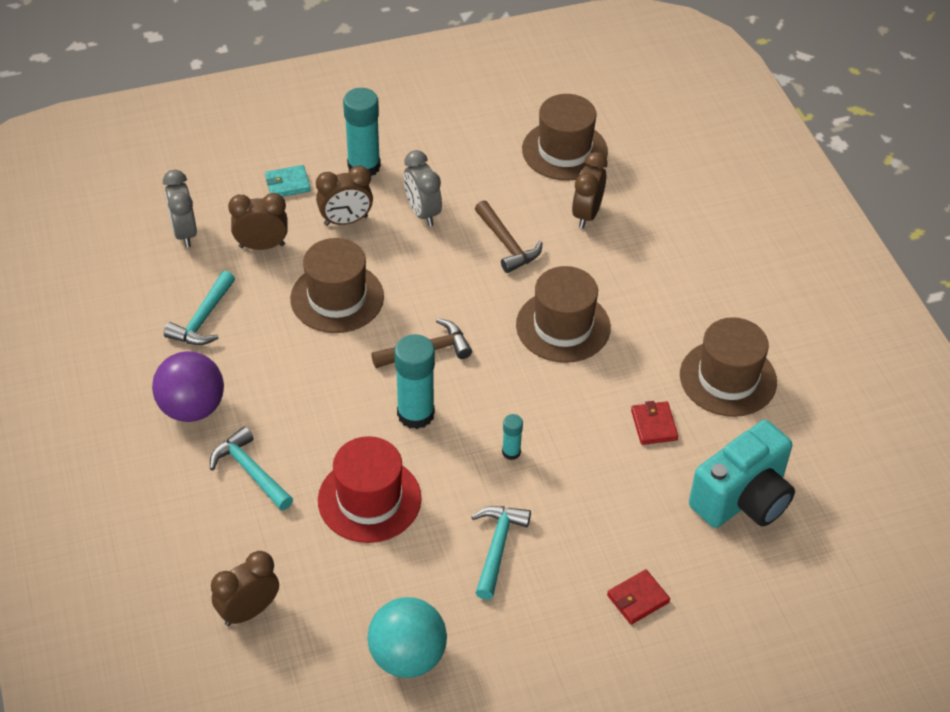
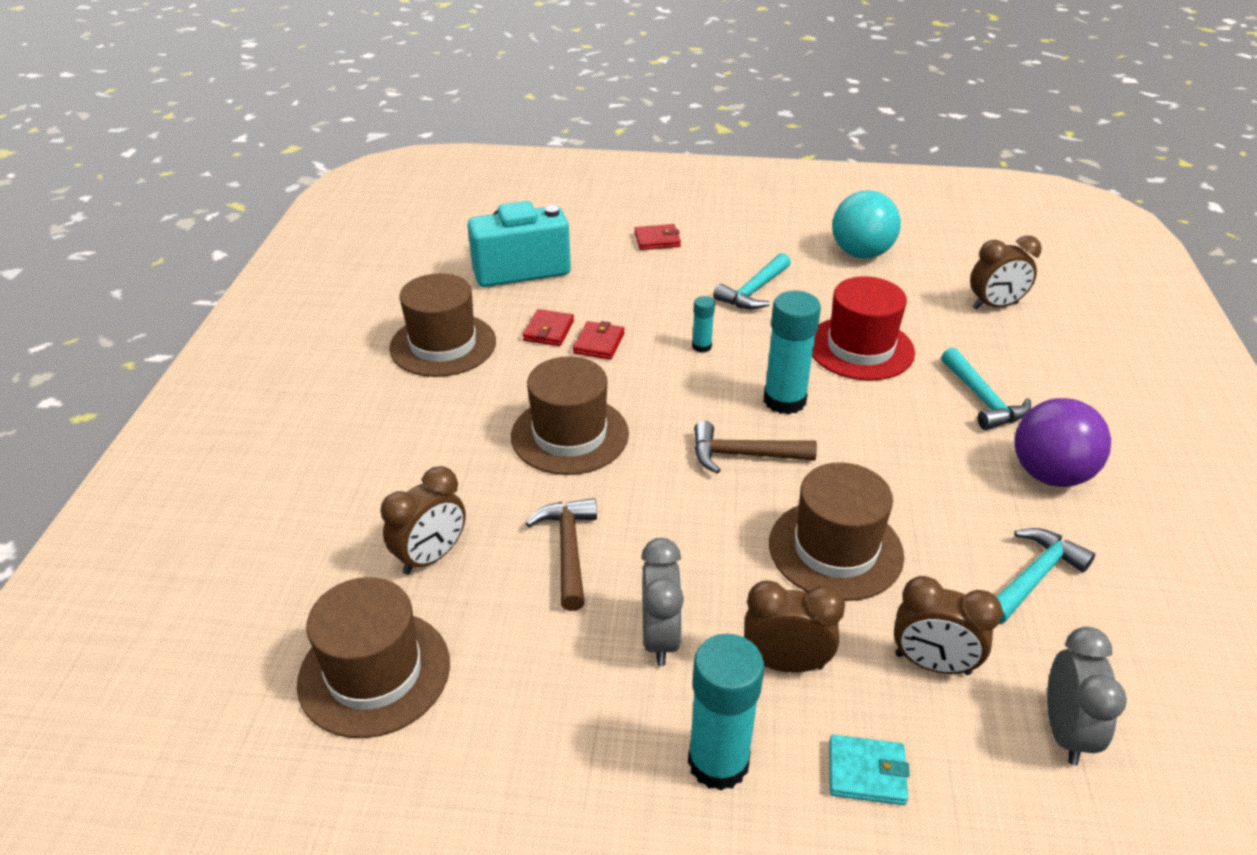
camera: 155 degrees left, 10 degrees down
none -> red wallet [573,321,624,360]

